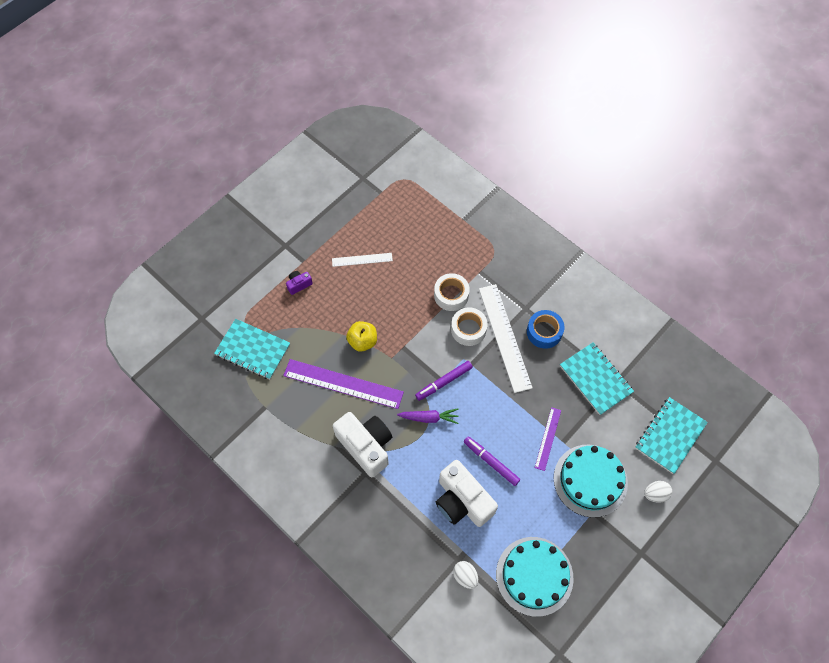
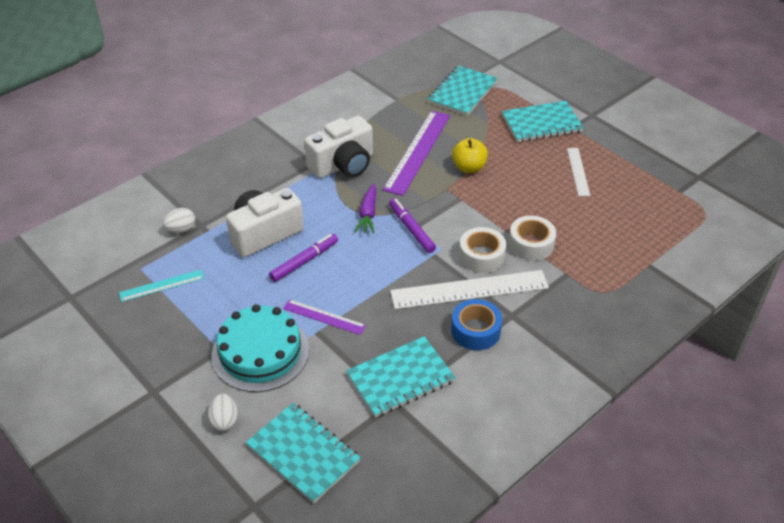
camera: 95 degrees right, 20 degrees down
purple camera [286,271,313,295] -> turquoise notebook [502,101,584,142]
turquoise cake [496,537,574,617] -> turquoise ruler [119,270,204,302]

